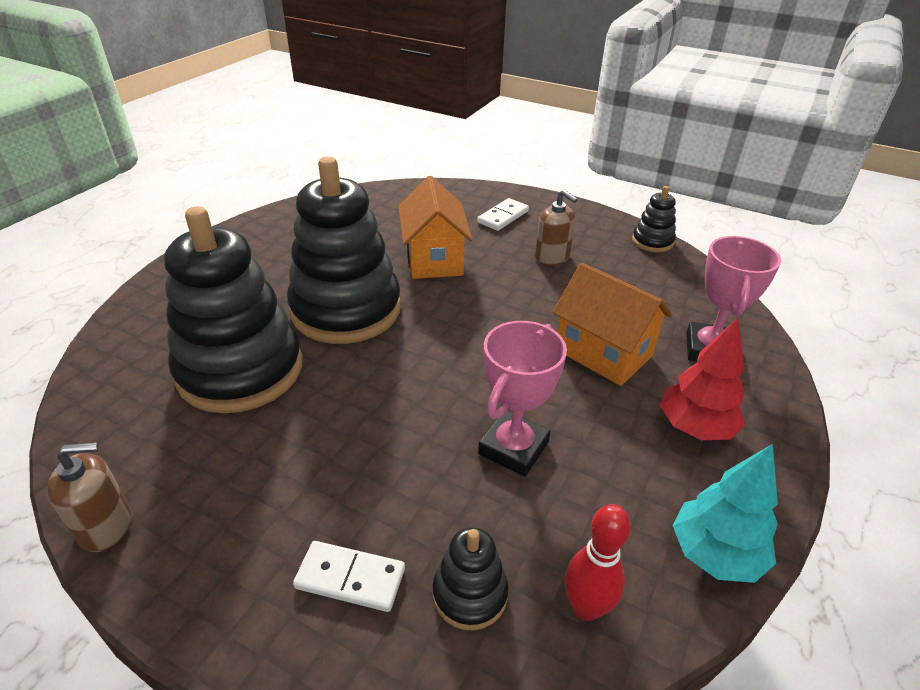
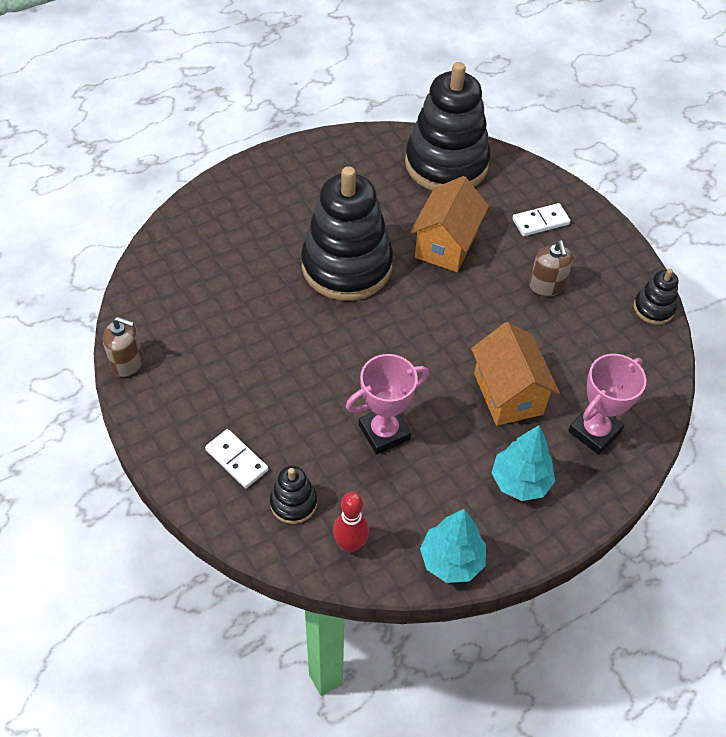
camera: 30 degrees right, 15 degrees up
black stacking toy [164,206,303,413] -> black stacking toy moved to [405,62,491,191]
red tree [660,318,746,440] -> turquoise tree [491,425,555,501]

